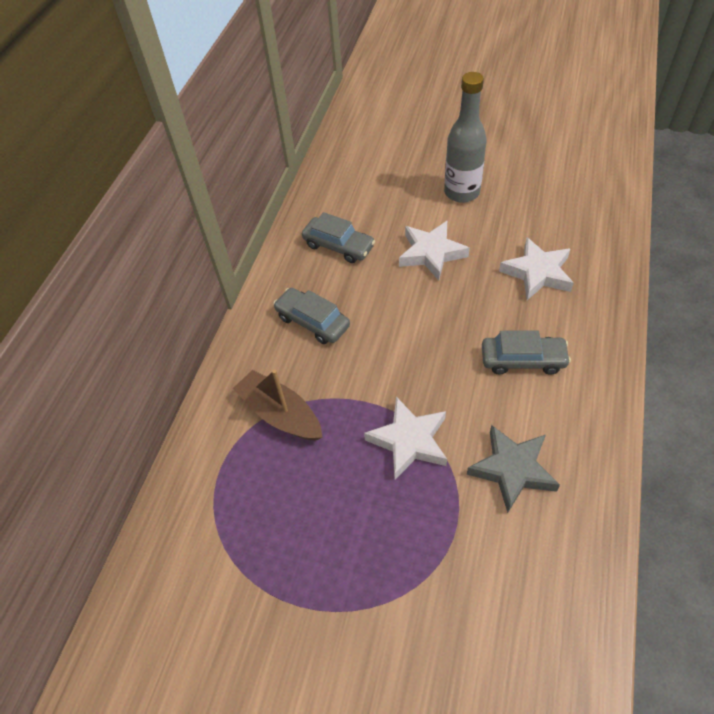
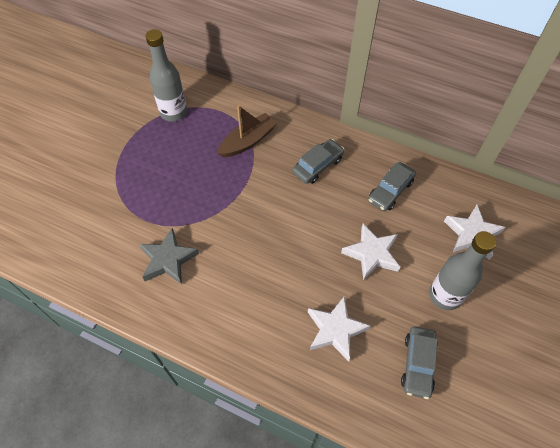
camera: 95 degrees right, 5 degrees up
white star [364,397,447,480] -> white star moved to [444,205,506,260]
grey car [482,331,571,375] -> grey car moved to [401,326,438,399]
none -> grey bottle [145,29,187,122]

